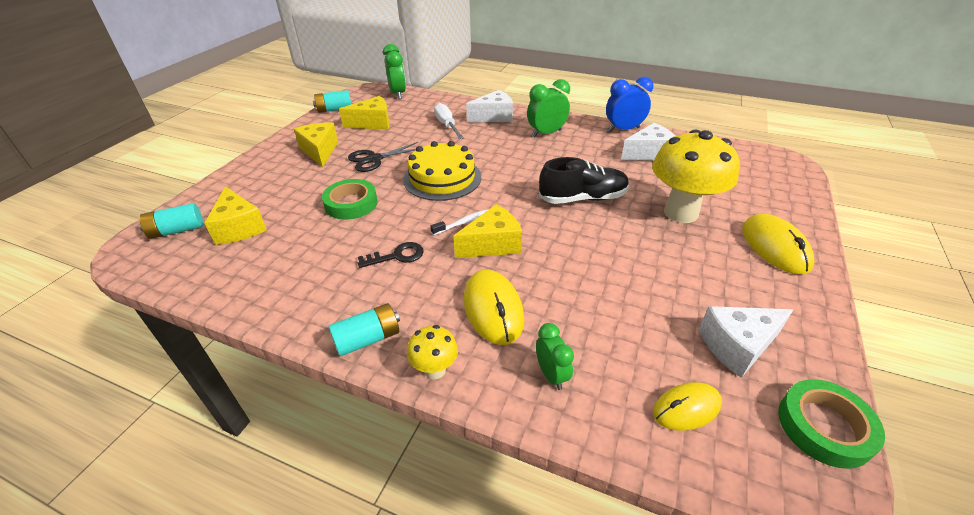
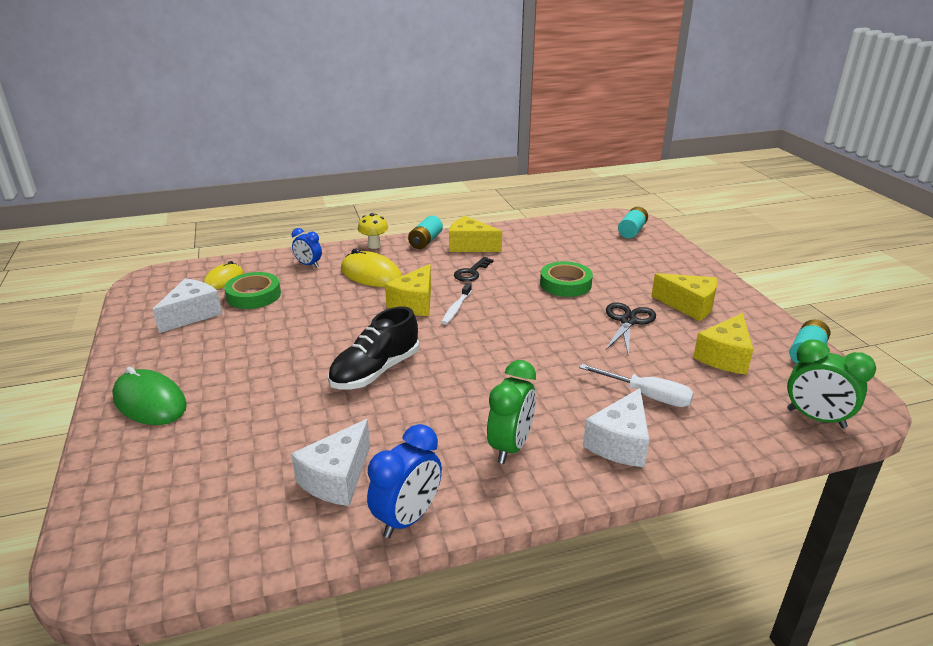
camera: 140 degrees right, 10 degrees down
yellow cheese [204,186,267,245] -> yellow cheese moved to [449,216,502,252]
yellow cake [403,141,481,201] -> none
green clock [536,323,574,390] -> blue clock [292,228,322,267]
yellow mushroom [652,130,740,223] -> none
yellow mouse [742,214,814,274] -> green mouse [112,367,187,425]
green tape [778,379,885,469] -> green tape moved to [224,272,281,309]

